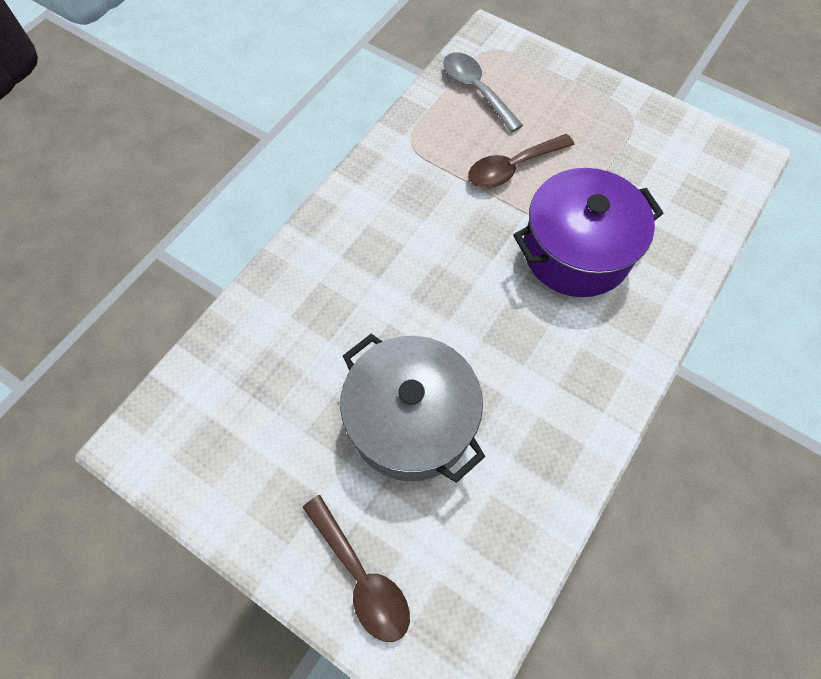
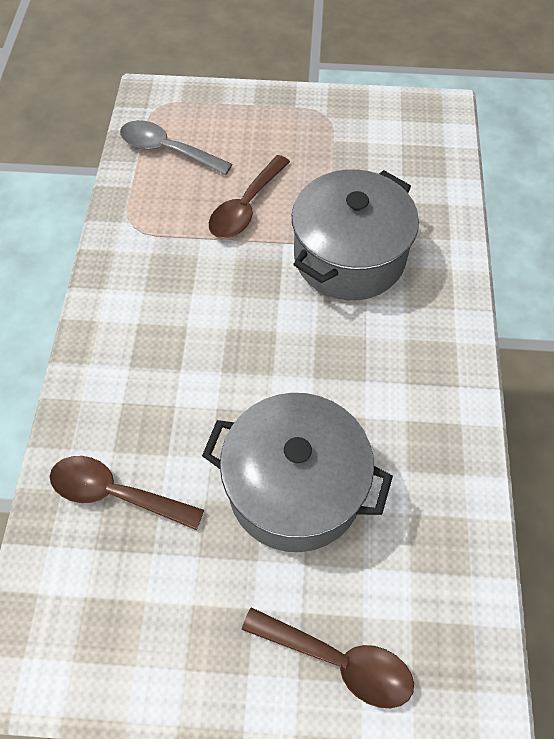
camera: 30 degrees left, 5 degrees down
purple pot [513,168,664,297] -> grey pot [292,169,419,300]
none -> brown spoon [50,456,204,530]

